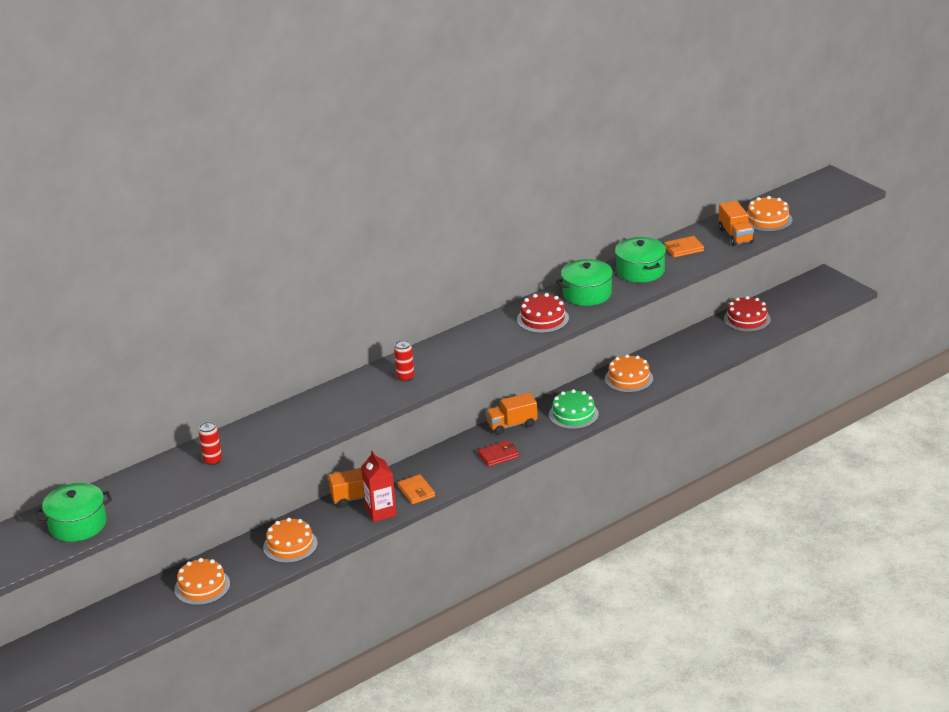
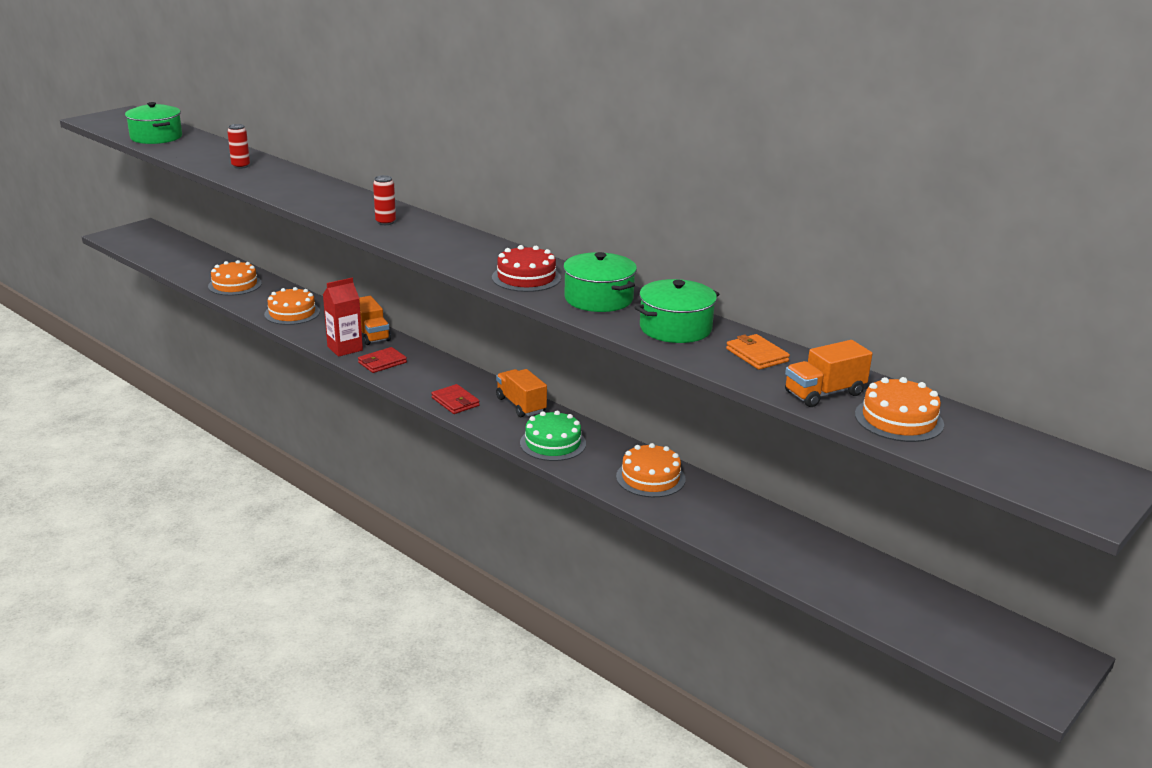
camera: 75 degrees right, 5 degrees down
orange wallet [397,474,435,504] -> red wallet [358,347,407,373]
red cake [724,296,771,332] -> none

